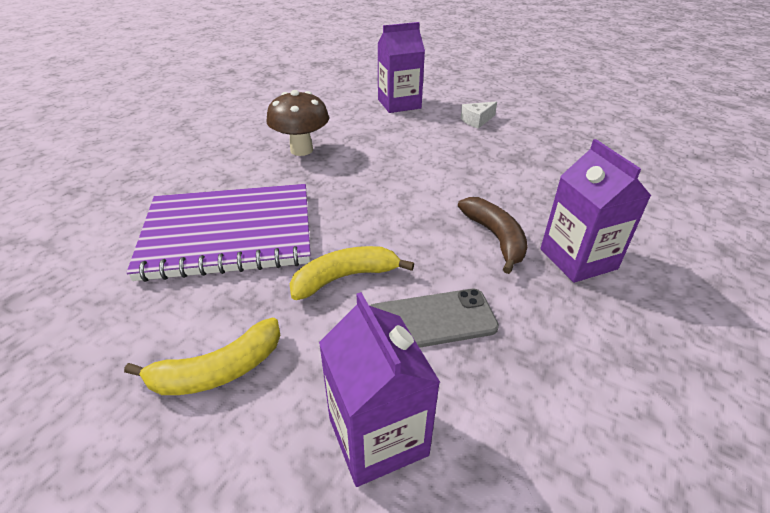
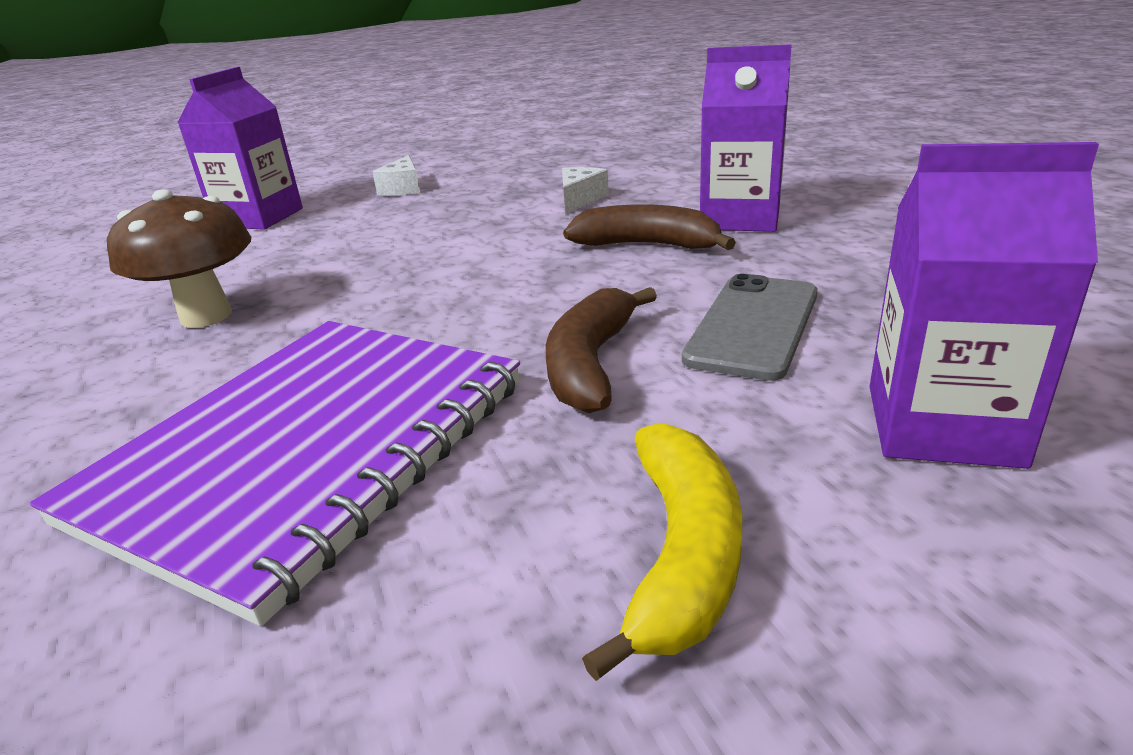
camera: 50 degrees left, 10 degrees down
yellow banana [290,246,414,300] -> brown banana [546,287,657,413]
none -> white cheese [562,167,609,214]

